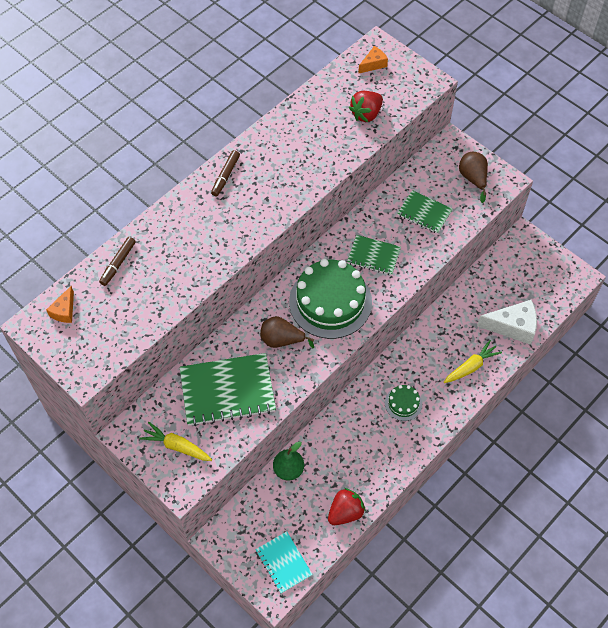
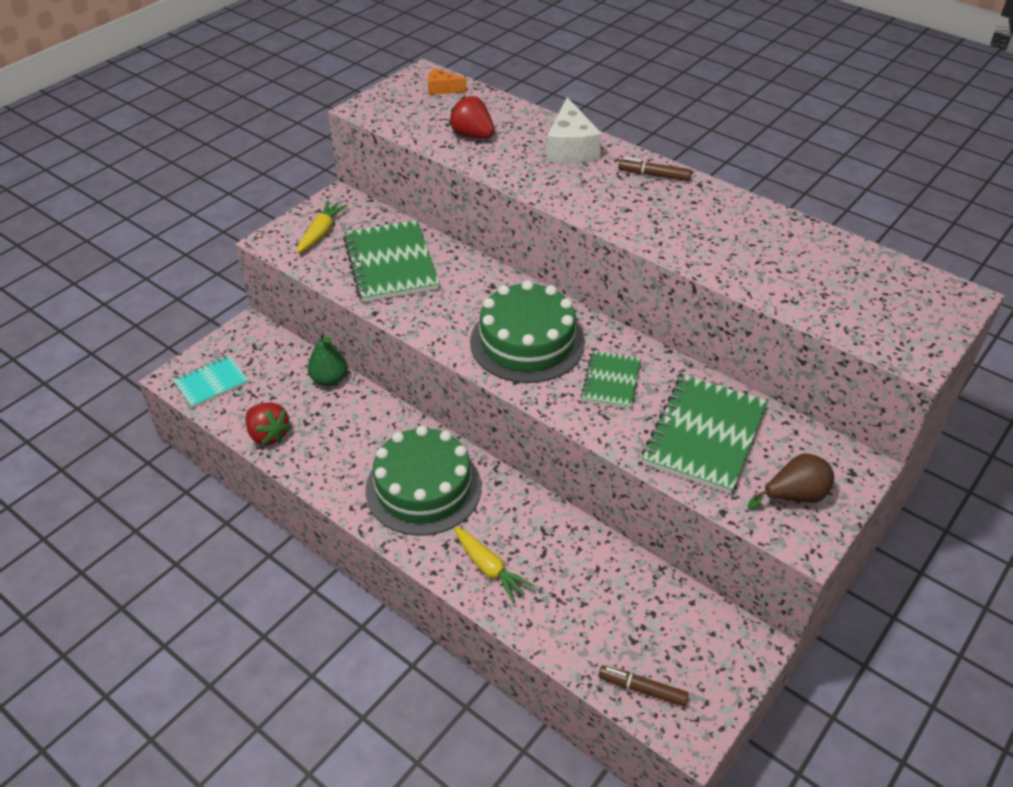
camera: 85 degrees right, 15 degrees down
brown marker [99,237,136,286] -> brown marker moved to [598,665,689,707]
brown pear [260,316,314,348] -> none
red strawberry [349,91,383,122] -> red strawberry moved to [449,96,495,138]
orange cheese [358,46,388,74] -> none
green cake [385,385,422,421] -> green cake [365,426,482,536], size x2.17
green notebook [397,190,453,234] -> green notebook [642,375,768,494], size x1.75
white cheese [477,300,537,345] -> white cheese moved to [546,97,602,164]

